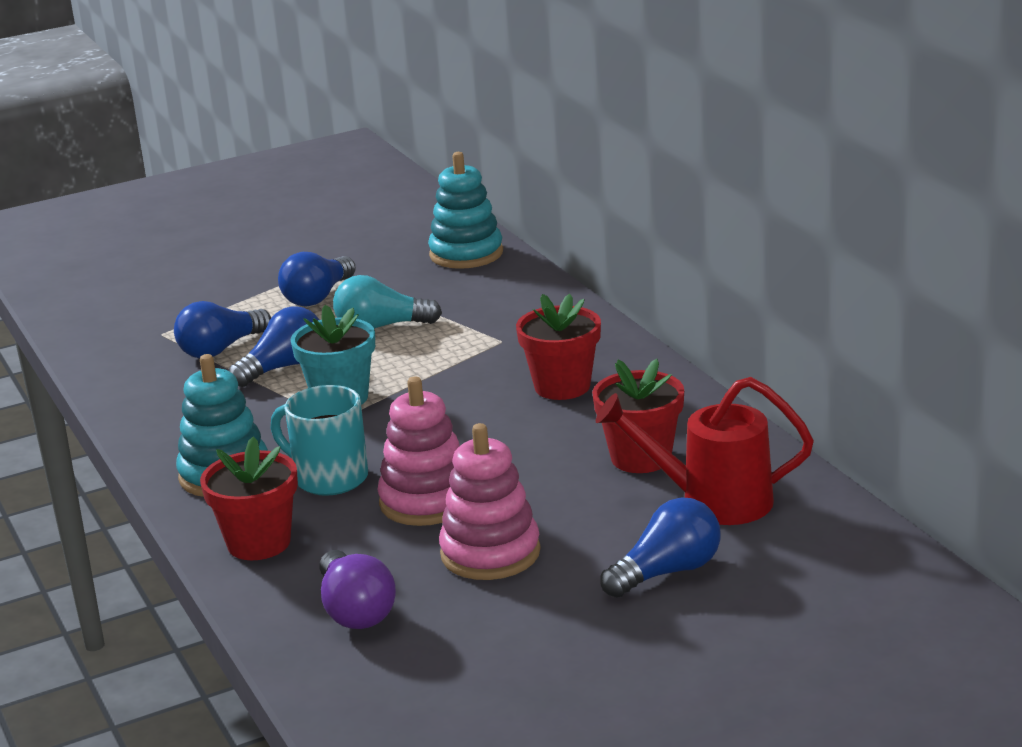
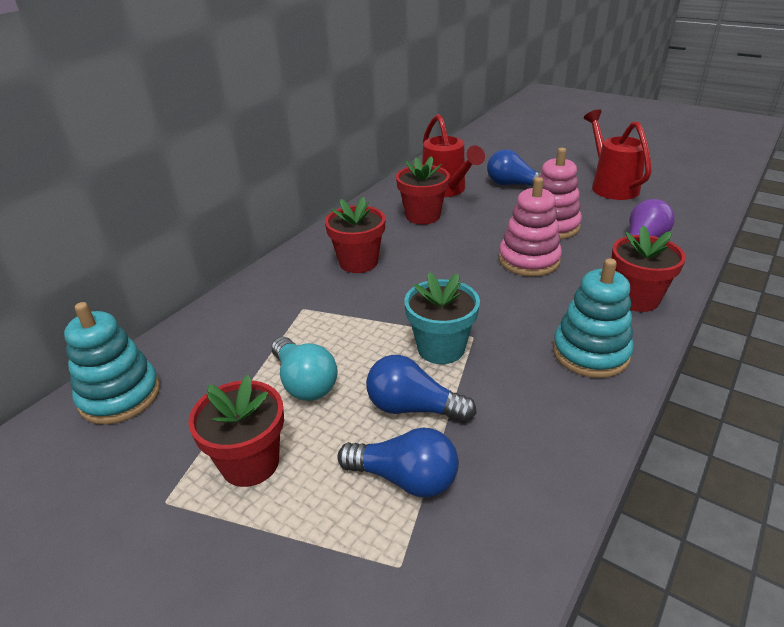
camera: 120 degrees left, 10 degrees up
turquoise mug [271,385,368,496] -> none
blue light bulb [278,252,356,306] -> red flower pot [188,375,284,487]
none -> red watering can [584,109,651,200]

